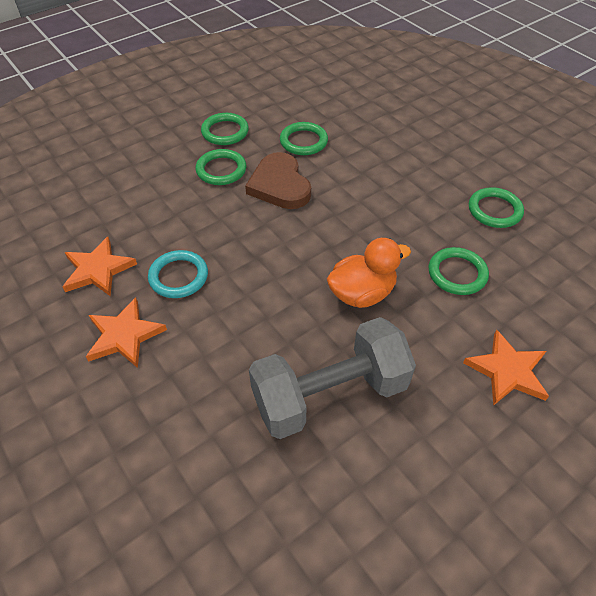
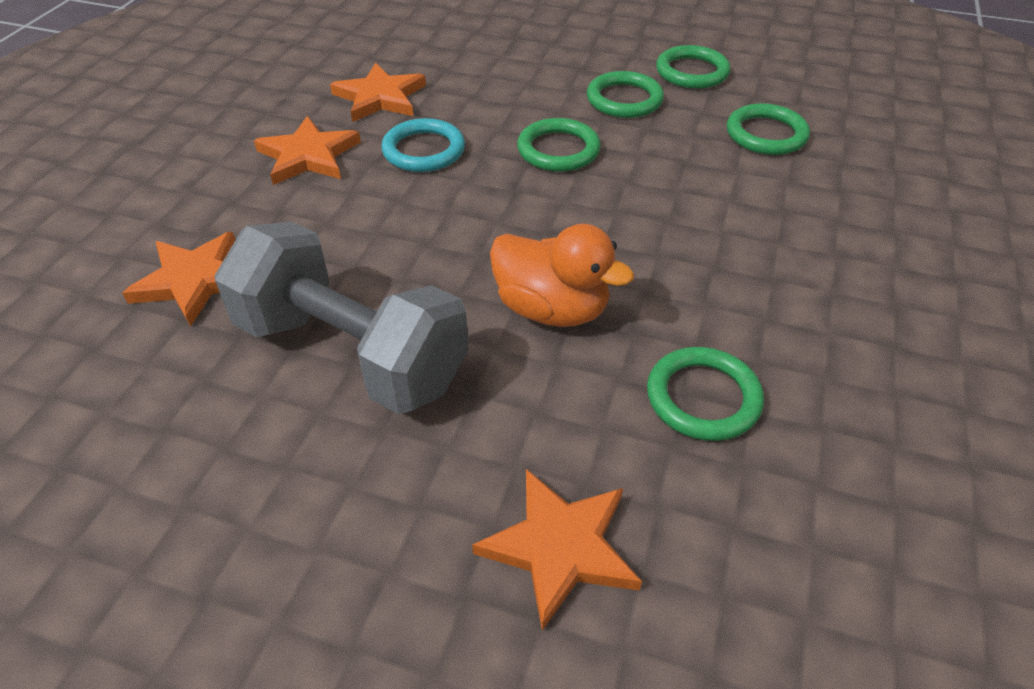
camera: 55 degrees right, 5 degrees down
brown heart [245,152,311,209] -> none
green ring [469,187,524,228] -> green ring moved to [517,118,601,172]
none -> orange star [122,232,235,327]

